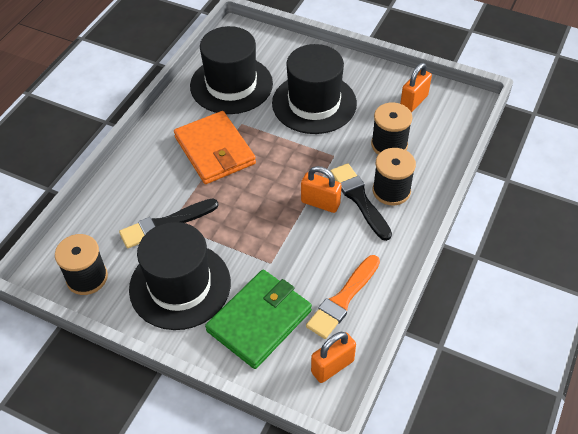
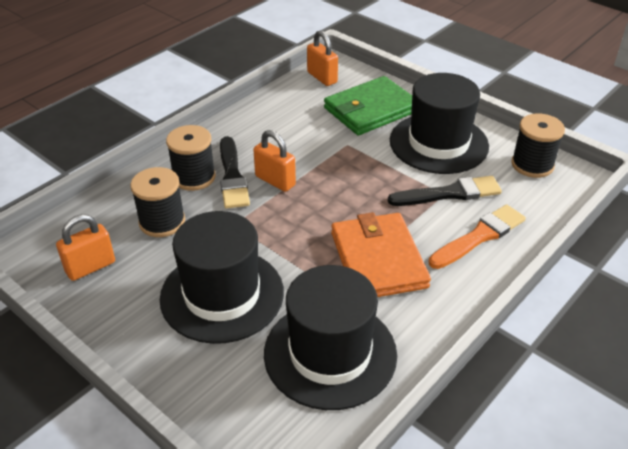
camera: 165 degrees left, 10 degrees down
orange brush [306,255,380,339] -> orange brush moved to [428,204,526,269]
orange padlock [311,332,356,383] -> orange padlock turned 75 degrees clockwise [307,30,338,86]

